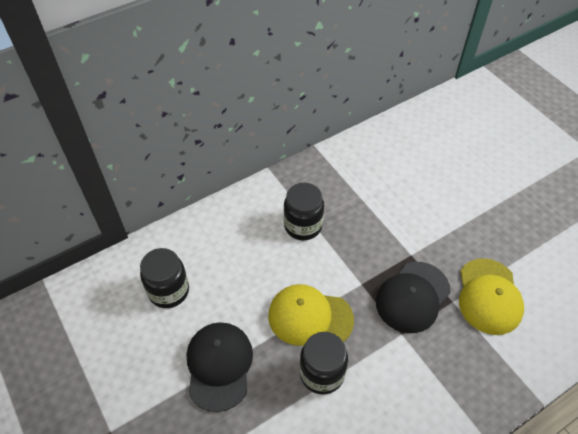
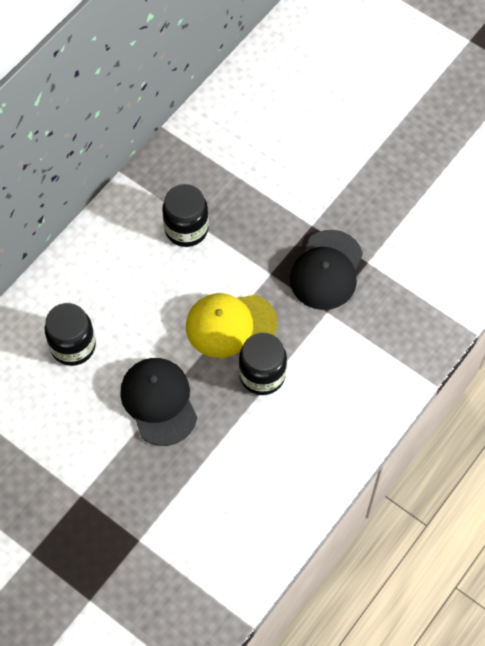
camera: 20 degrees left, 10 degrees up
yellow cap [459,258,524,335] -> none

